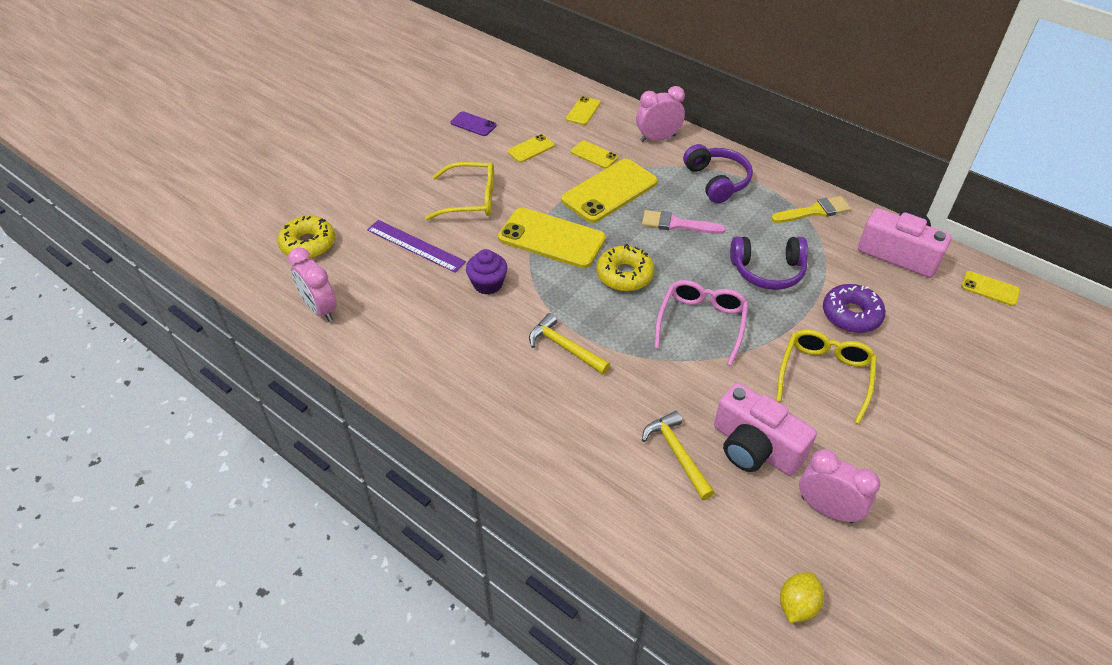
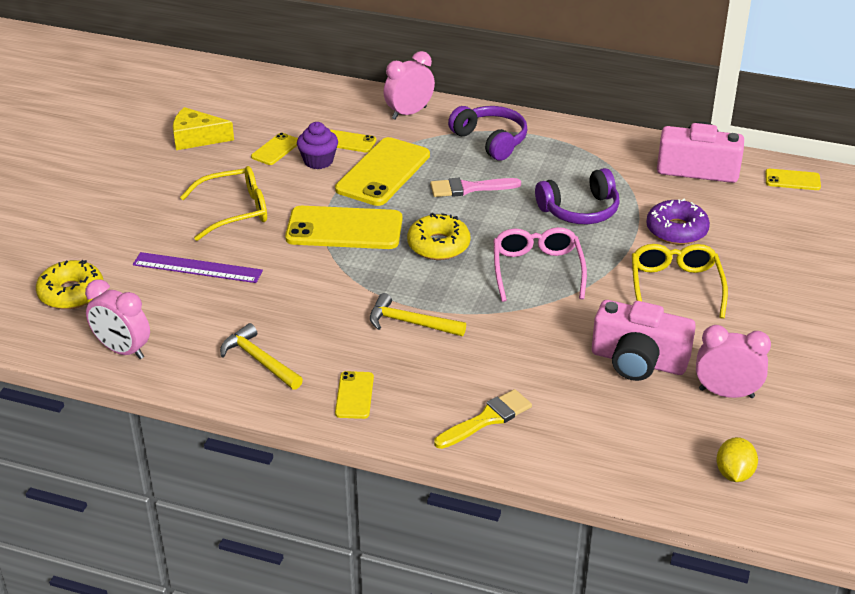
camera: 20 degrees left, 10 degrees down
purple phone [450,111,497,136] -> yellow cheese [173,107,234,150]
purple cupcake [466,249,508,295] -> purple cupcake moved to [297,122,338,169]
yellow phone [566,96,601,125] -> yellow phone moved to [335,371,374,419]
yellow hammer [642,411,715,500] -> yellow hammer moved to [220,323,303,390]
yellow brush [771,196,851,223] -> yellow brush moved to [434,389,532,449]

